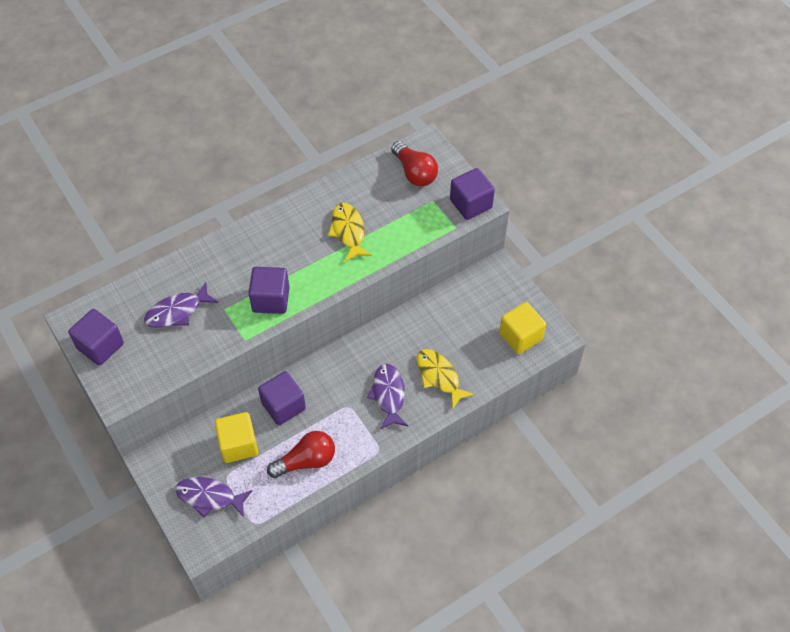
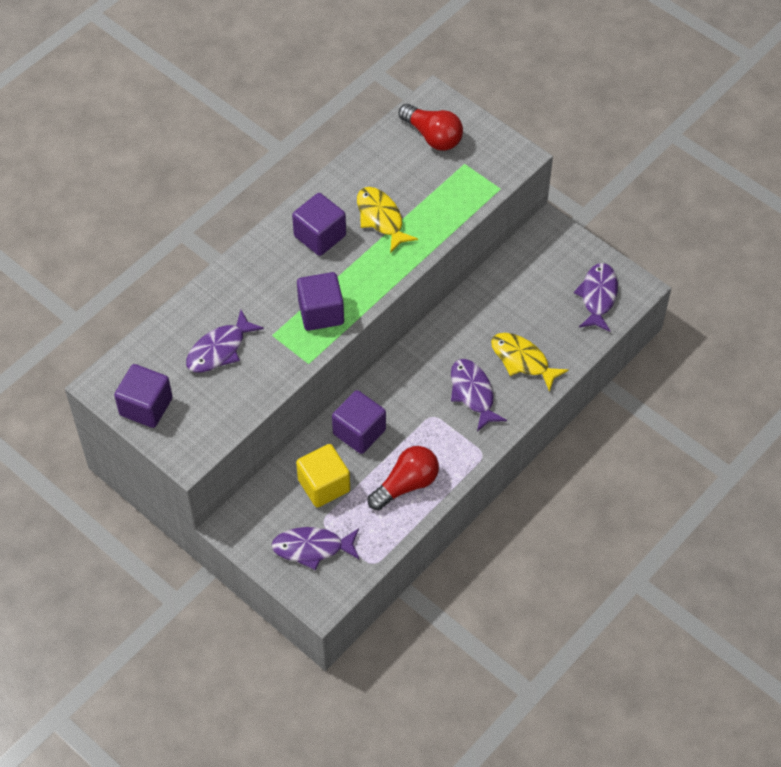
camera: 15 degrees left, 0 degrees up
purple cube [450,168,495,220] -> purple cube moved to [292,193,346,256]
yellow cube [499,302,546,354] -> purple fish [574,263,618,332]

